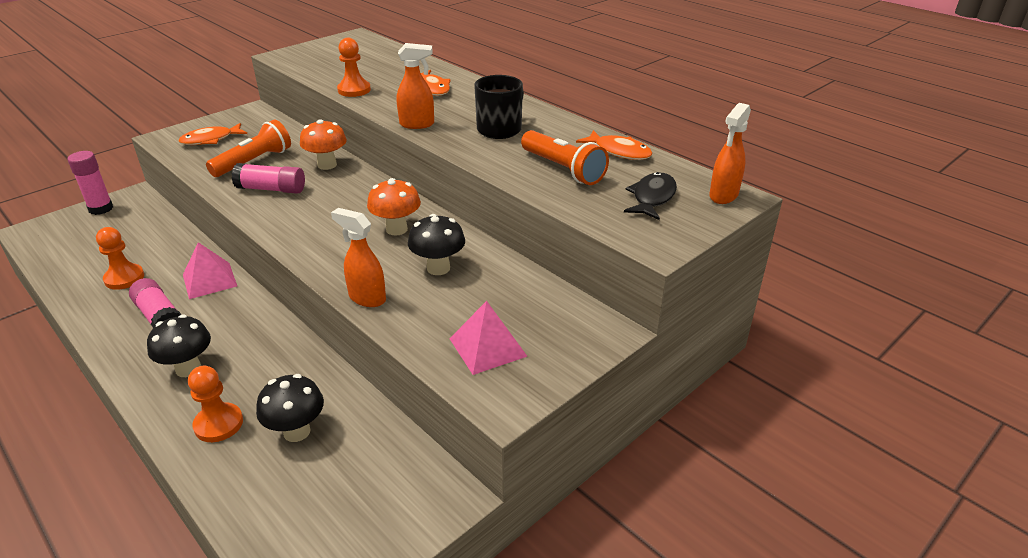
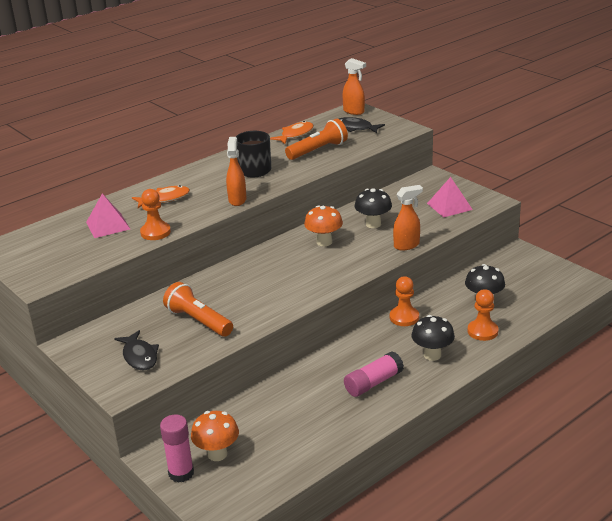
camera: 85 degrees left, 5 degrees down
orange pawn [96,227,144,290] -> orange pawn moved to [390,276,419,326]
orange fish [179,123,247,145] -> black fish [114,330,159,371]
pink pyramid [183,242,237,299] -> pink pyramid moved to [86,193,130,238]
pink glue stick [231,163,305,194] -> none
orange mushroom [300,119,347,170] -> orange mushroom moved to [191,411,239,461]
orange spray bottle [331,208,386,307] -> orange spray bottle turned 150 degrees counterclockwise [393,185,423,250]

